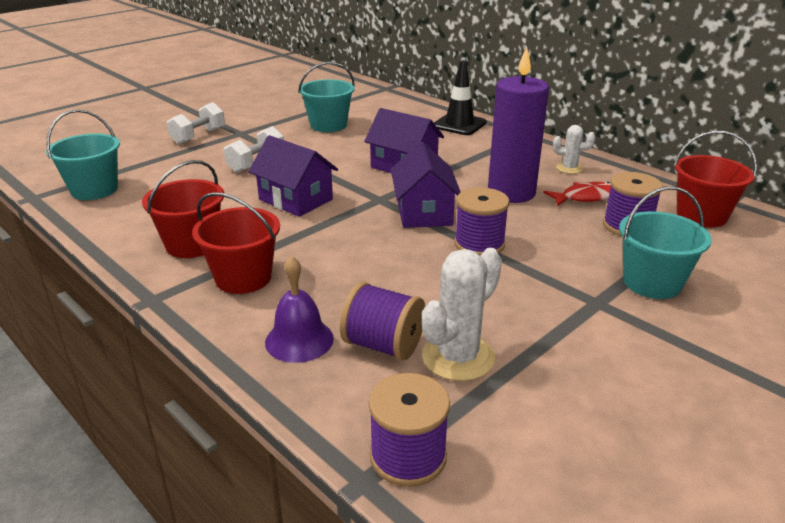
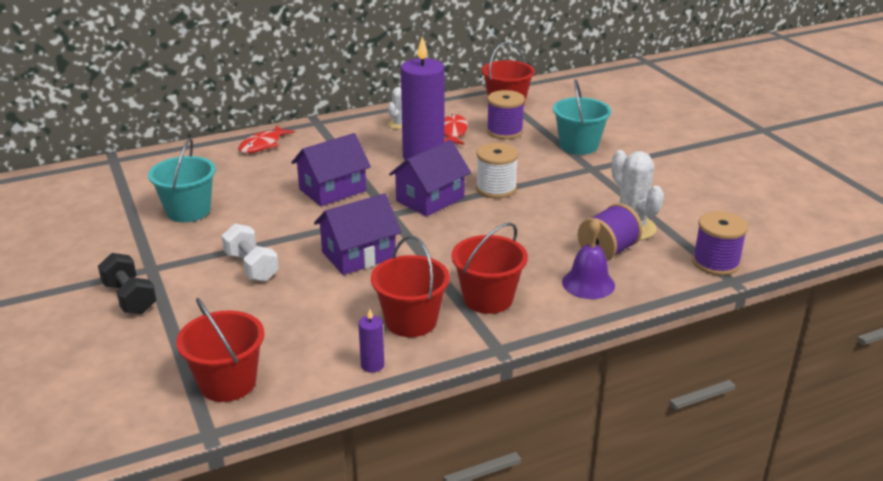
camera: 70 degrees left, 0 degrees up
turquoise bucket [46,110,120,200] -> red bucket [176,298,264,402]
white dumbbell [167,102,225,145] -> black dumbbell [98,253,157,314]
purple house [391,142,460,228] -> purple house turned 60 degrees counterclockwise [389,140,471,217]
black traffic cone [434,61,487,135] -> red fish [238,125,295,153]
purple spool [454,187,510,256] -> white spool [476,143,519,198]
none -> purple candle [358,309,384,373]

